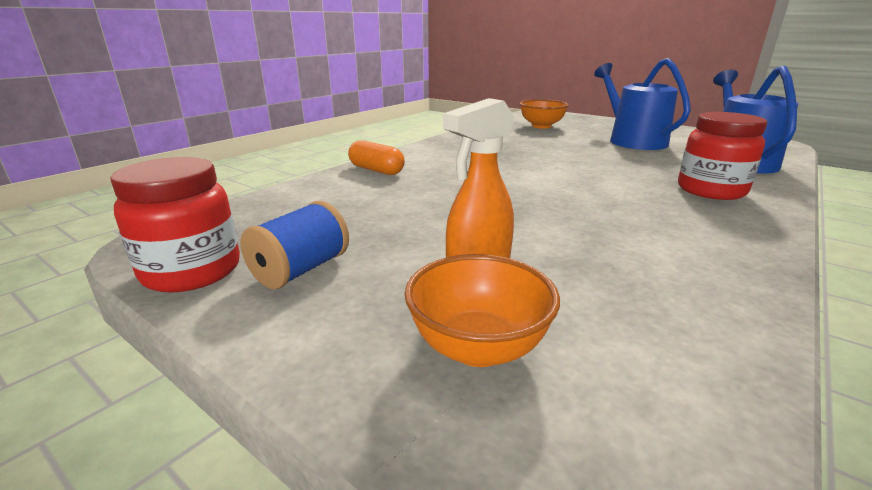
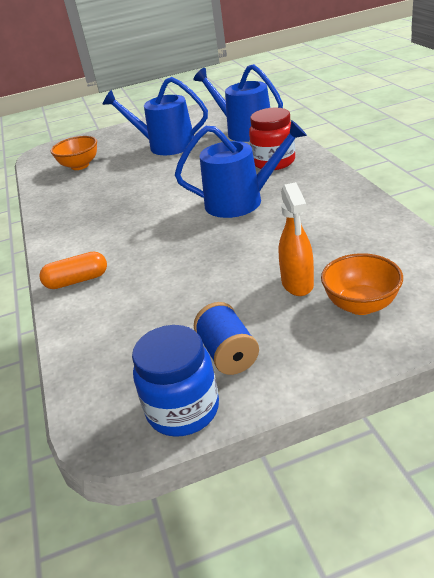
camera: 50 degrees left, 10 degrees up
red jar [111,157,240,293] -> blue jar [132,325,219,437]
none -> blue watering can [175,120,307,218]

